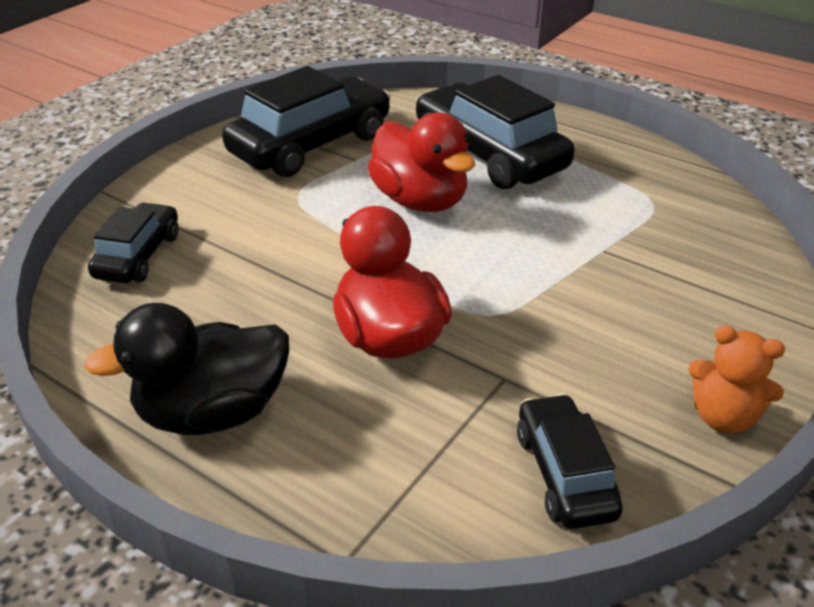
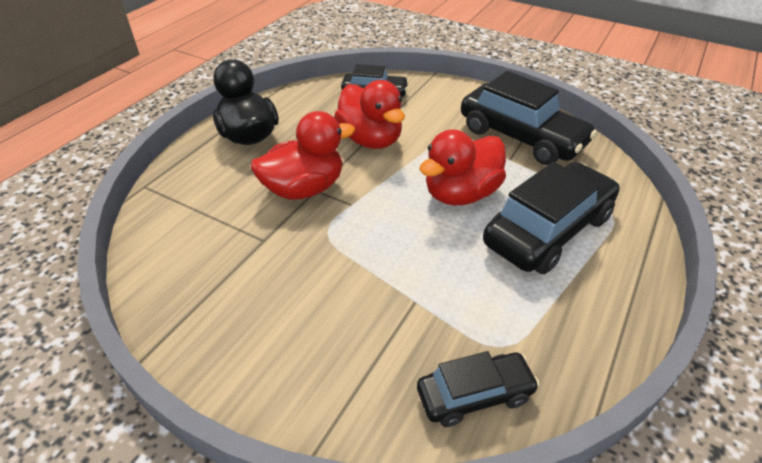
camera: 85 degrees right, 5 degrees up
black car [517,394,623,529] -> black car moved to [417,351,540,427]
orange teddy bear [688,326,785,433] -> none
none -> red duck [334,80,405,149]

